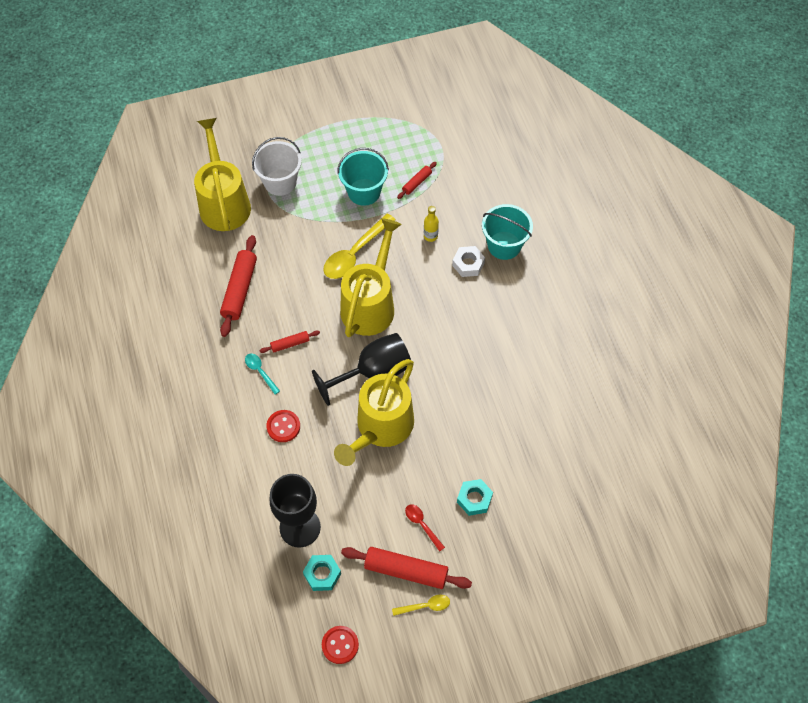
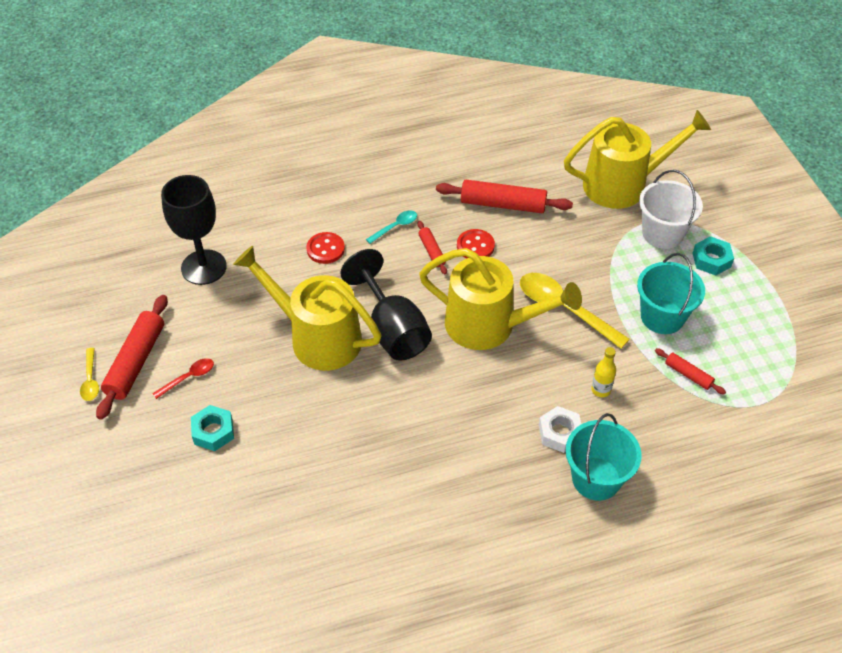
camera: 90 degrees right, 10 degrees down
turquoise nut [303,555,341,591] -> turquoise nut moved to [692,236,734,276]
red button [322,626,359,664] -> red button moved to [457,229,495,259]

